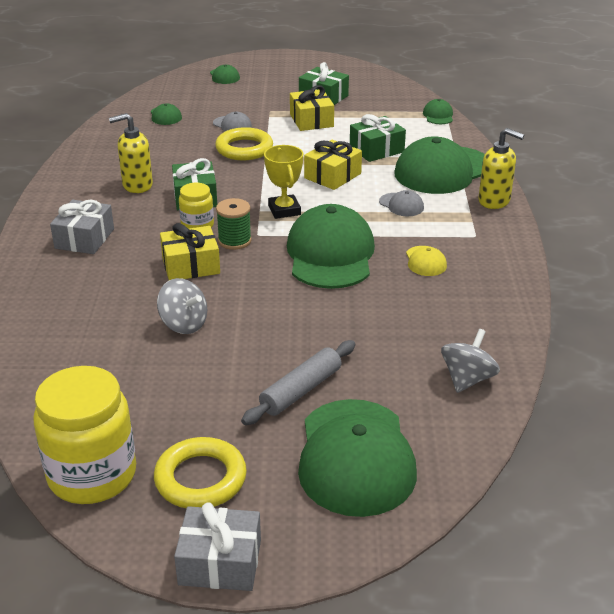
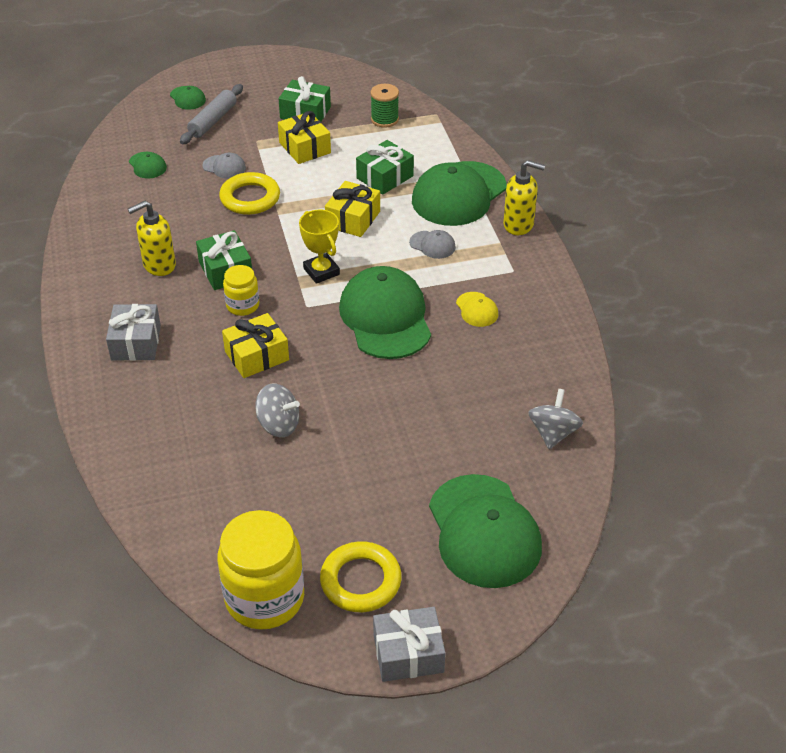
camera: 15 degrees left, 10 degrees up
green spool [216,198,252,250] -> green spool moved to [370,84,399,128]
grey rolling pin [241,340,355,425] -> grey rolling pin moved to [180,84,243,144]
green cap [423,99,453,124] -> none

